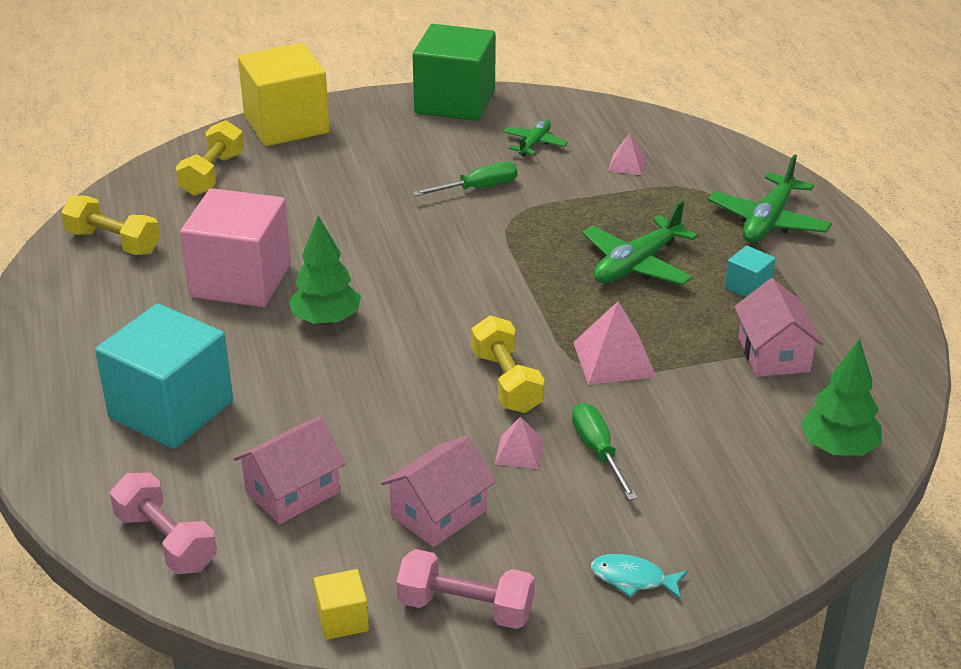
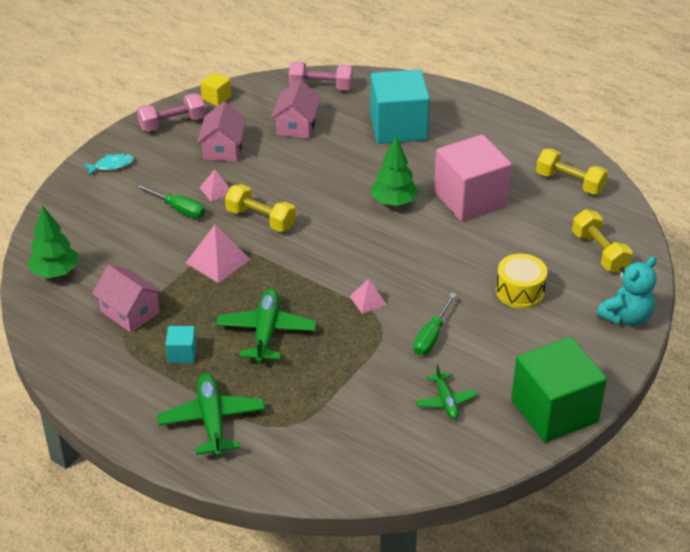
camera: 140 degrees right, 5 degrees up
yellow dumbbell [61,195,160,255] -> yellow dumbbell turned 45 degrees clockwise [536,148,608,195]
yellow cube [238,43,330,146] -> turquoise teddy bear [597,256,656,326]
pink pyramid [608,133,647,175] -> pink pyramid moved to [350,279,387,314]
none -> yellow drum [496,254,547,309]

